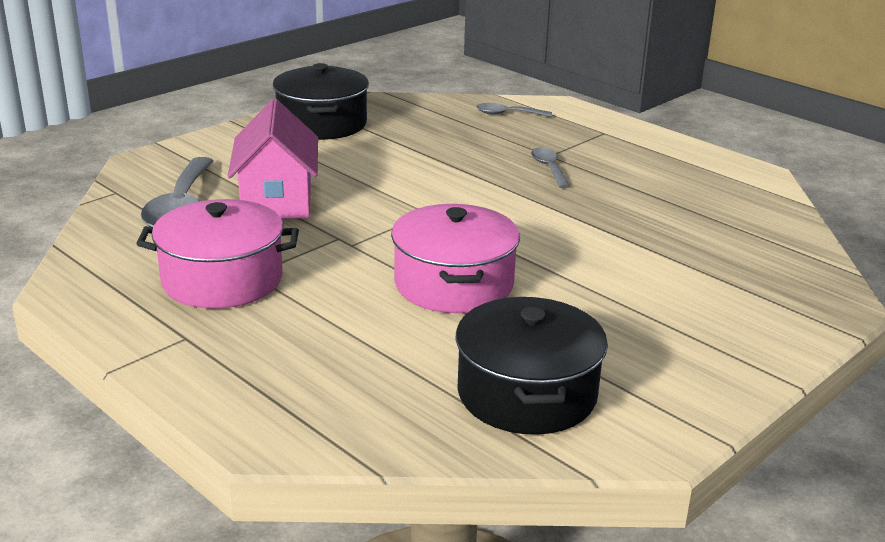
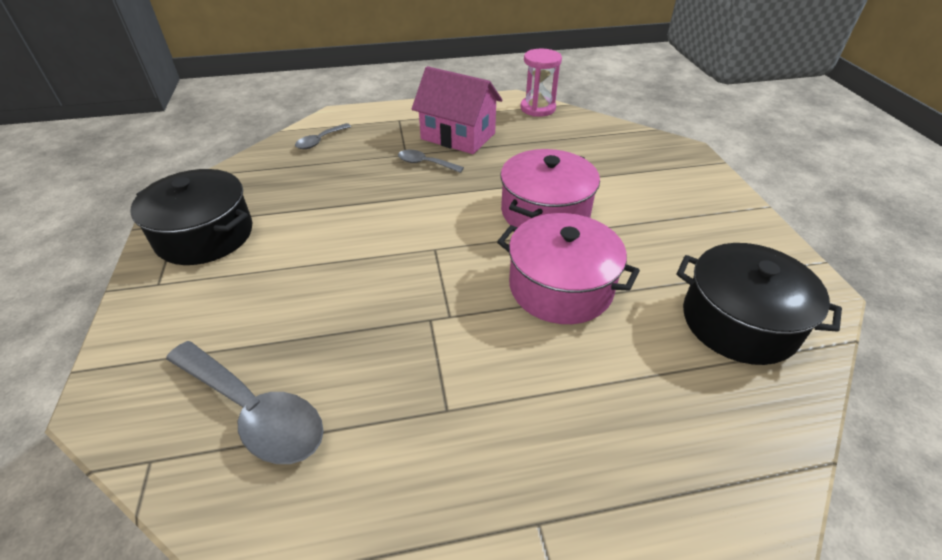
camera: 55 degrees left, 15 degrees up
pink pot [136,199,299,309] -> pink pot moved to [500,149,600,227]
pink house [228,99,318,219] -> pink house moved to [412,66,503,154]
none -> pink hourglass [520,49,562,117]

